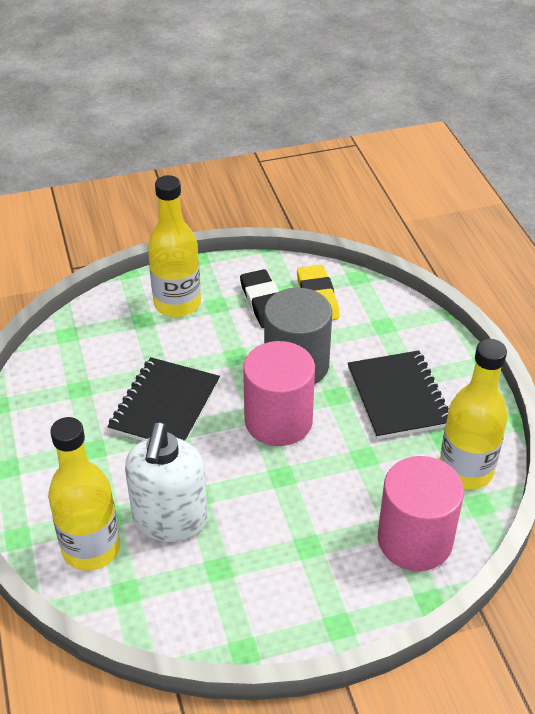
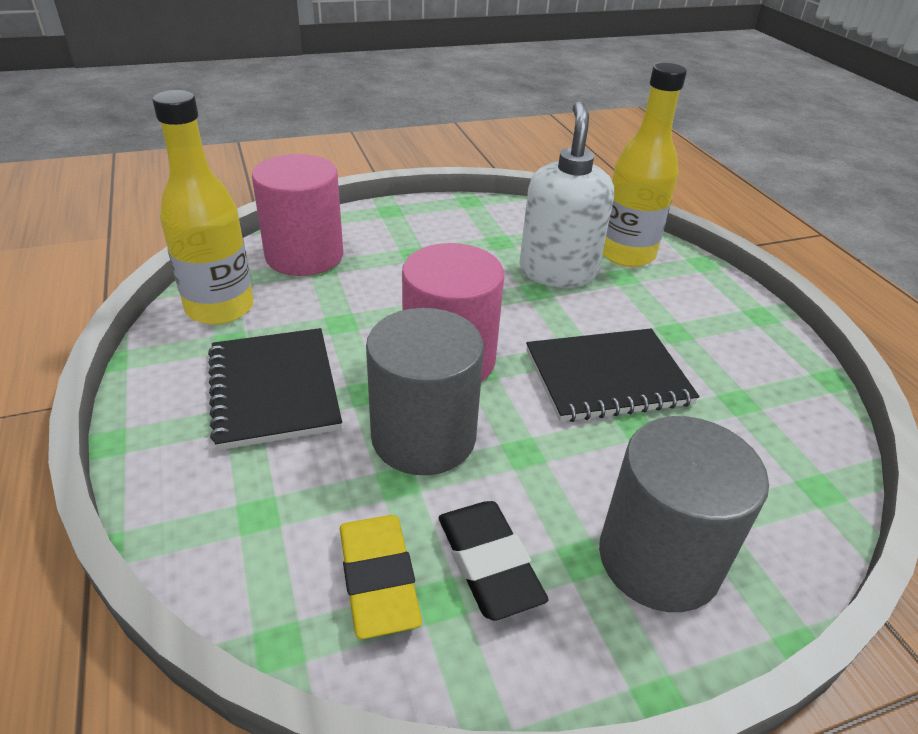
camera: 175 degrees right, 5 degrees down
black notebook [107,357,220,441] -> black notebook turned 60 degrees clockwise [526,329,700,422]
yellow bottle [148,175,201,317] -> grey cylinder [599,416,769,612]

